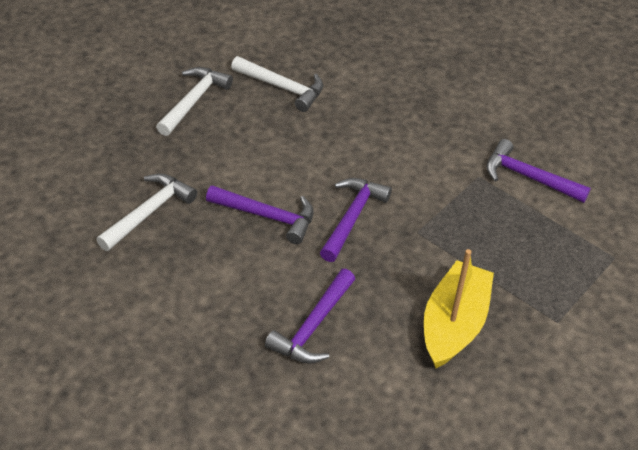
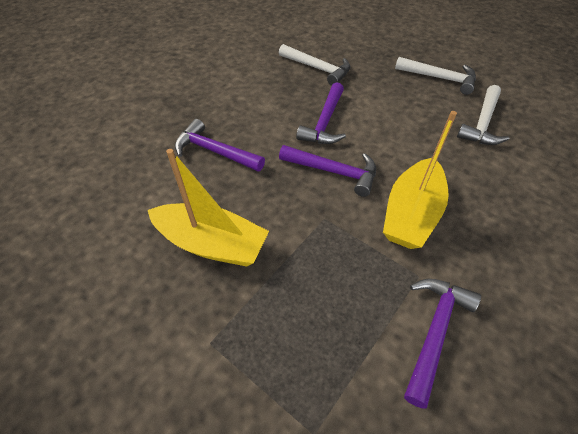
camera: 90 degrees right, 5 degrees up
none -> yellow boat [383,111,457,249]

